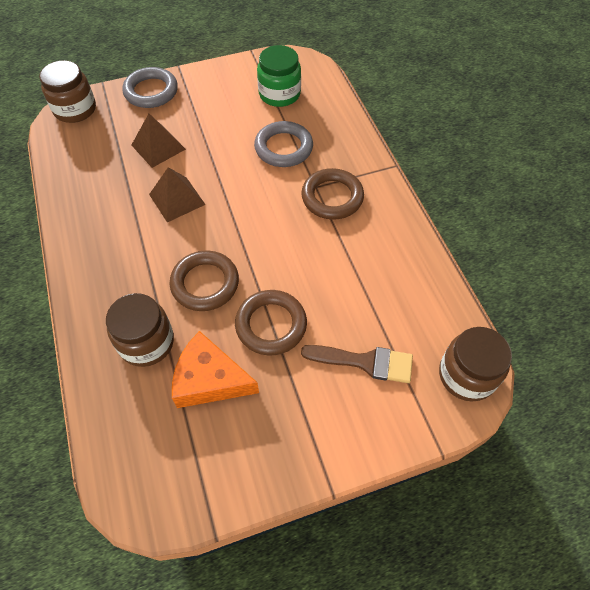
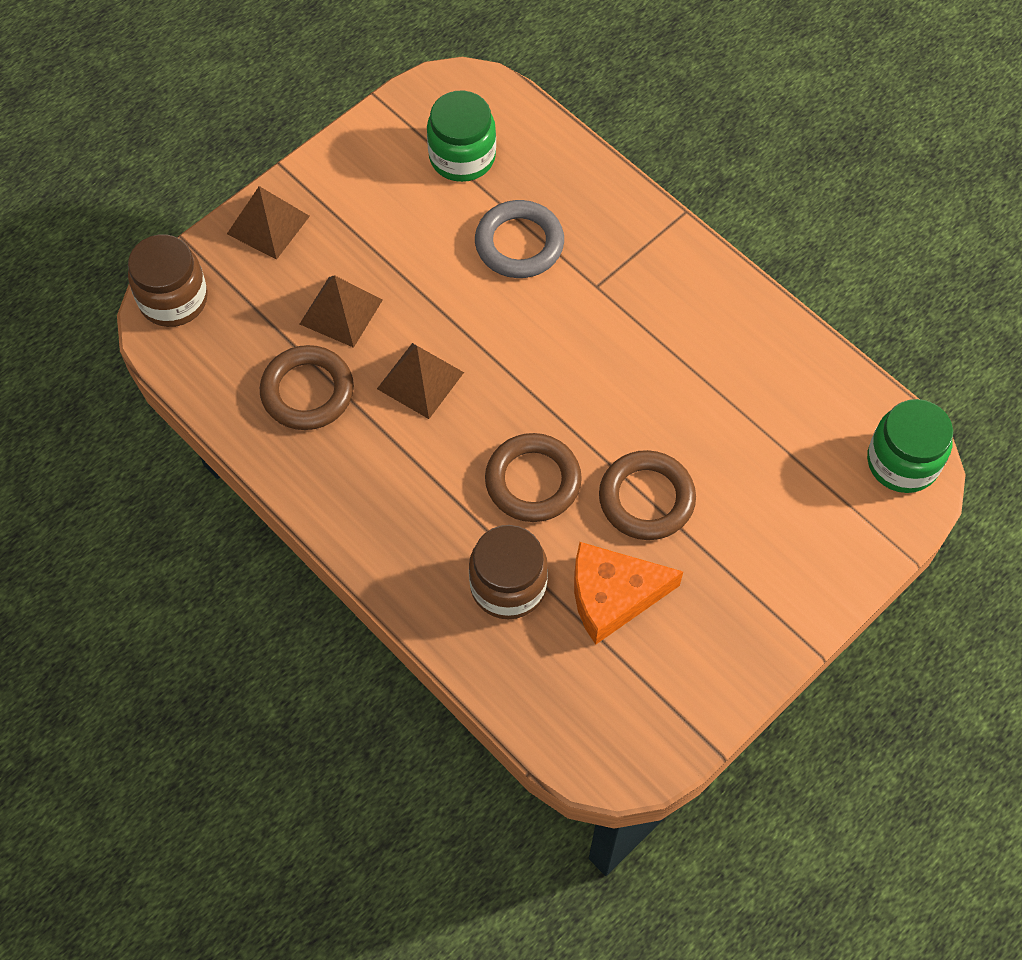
camera: 25 degrees left, 5 degrees up
grey ring [122,67,178,108] -> brown pyramid [227,186,310,260]
brown ring [301,168,364,220] -> brown ring moved to [260,345,354,430]
brown brush [301,345,413,383] -> none
brown jar [439,327,512,402] -> green jar [867,399,953,493]

